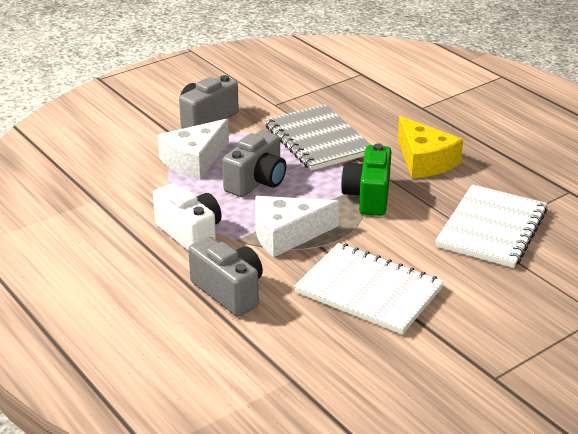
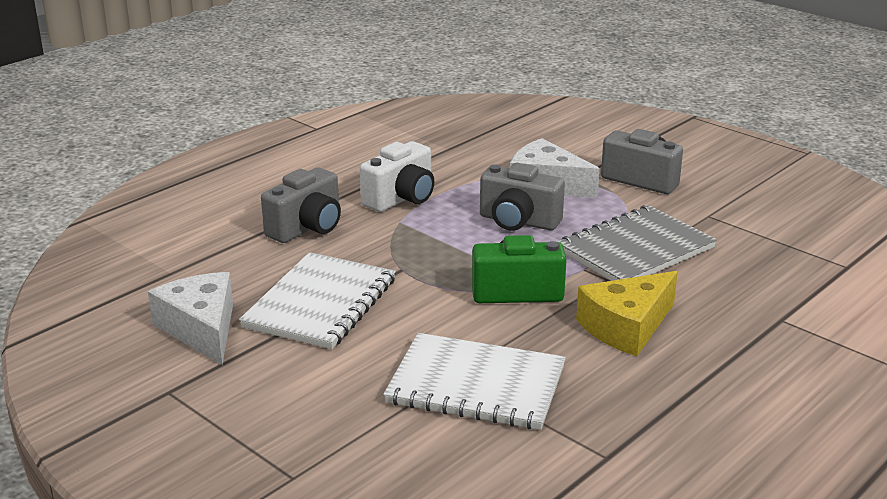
camera: 80 degrees right, 5 degrees down
white cheese [255,196,339,257] -> white cheese moved to [148,272,233,365]

